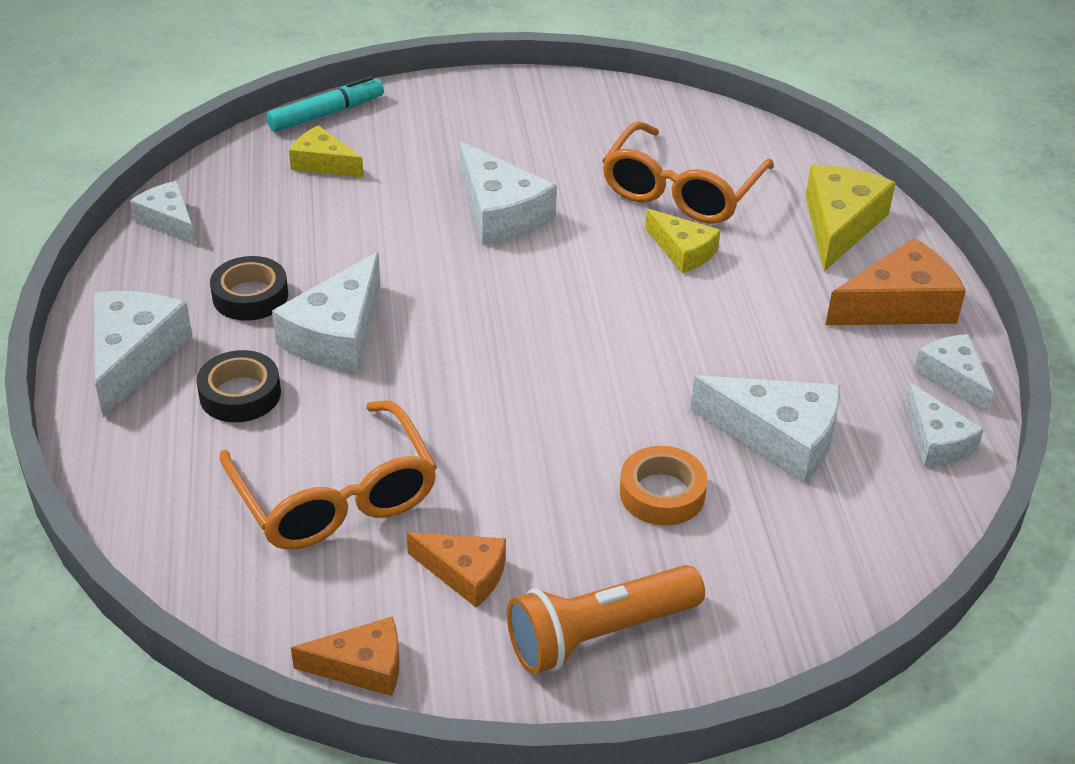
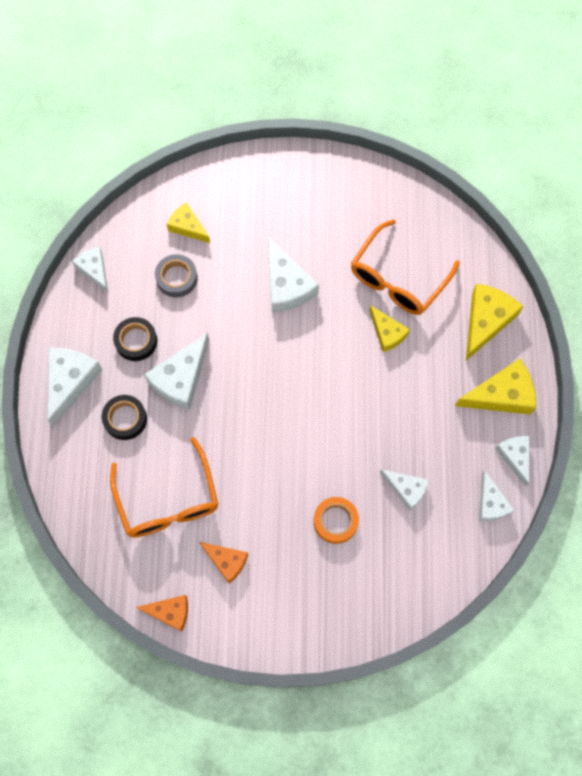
camera: 10 degrees right, 30 degrees up
turquoise marker [266,76,384,132] -> none
orange flashlight [507,565,705,674] -> none
white cheese [690,375,840,483] -> white cheese [380,469,429,511], size x0.62
orange cheese [826,238,966,325] -> yellow cheese [455,359,536,415]
none -> grey tape [155,254,198,297]

